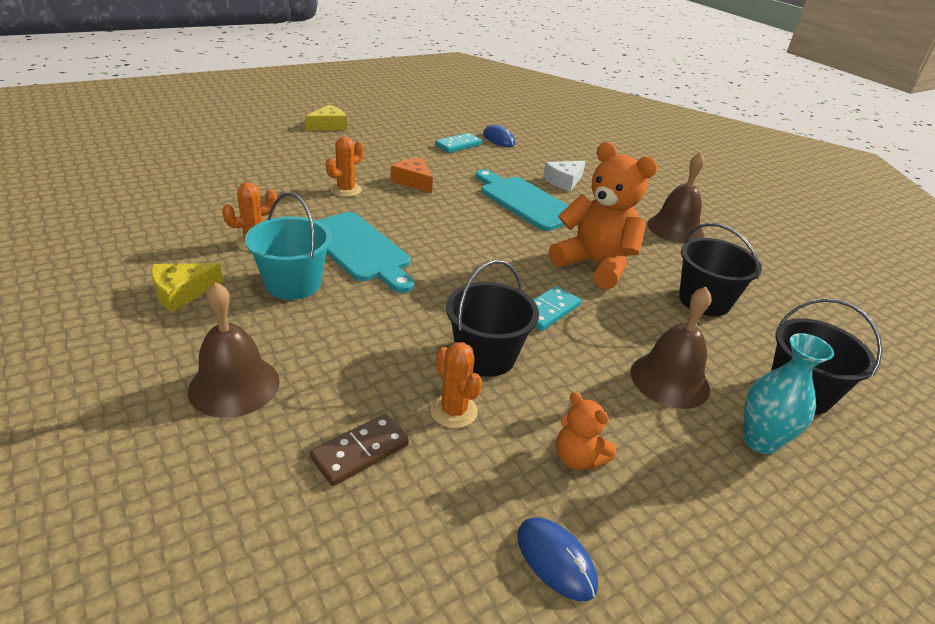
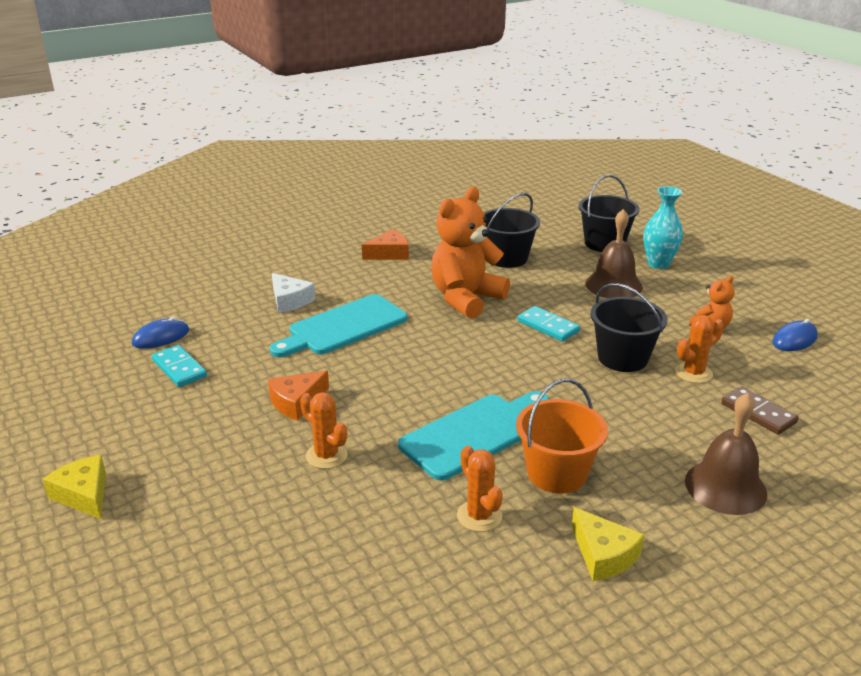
camera: 85 degrees left, 5 degrees down
turquoise bucket [245,193,332,300] -> orange bucket [516,379,608,494]
brown bell [647,152,705,244] -> orange cheese [362,229,409,260]

